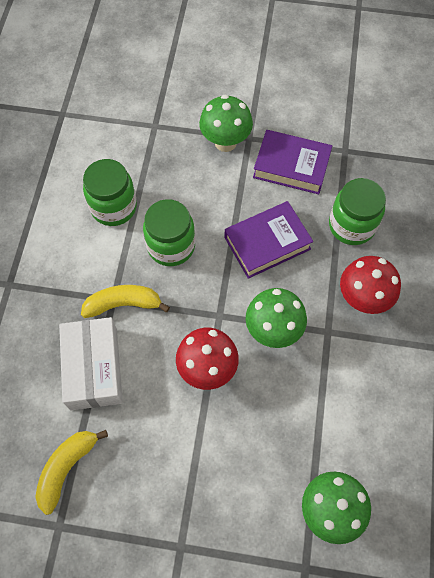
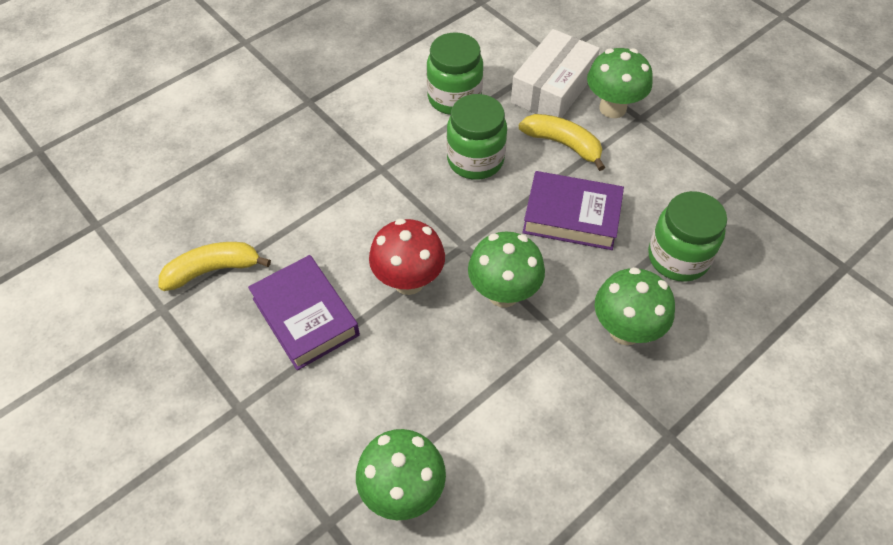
camera: 40 degrees right, 10 degrees down
white box [59,317,123,410] -> white box moved to [511,29,600,118]
yellow banana [81,285,170,318] -> yellow banana moved to [519,114,605,171]
purple book [253,130,332,194] -> purple book moved to [248,255,360,370]
red mushroom [340,256,401,314] -> green mushroom [595,267,675,345]

